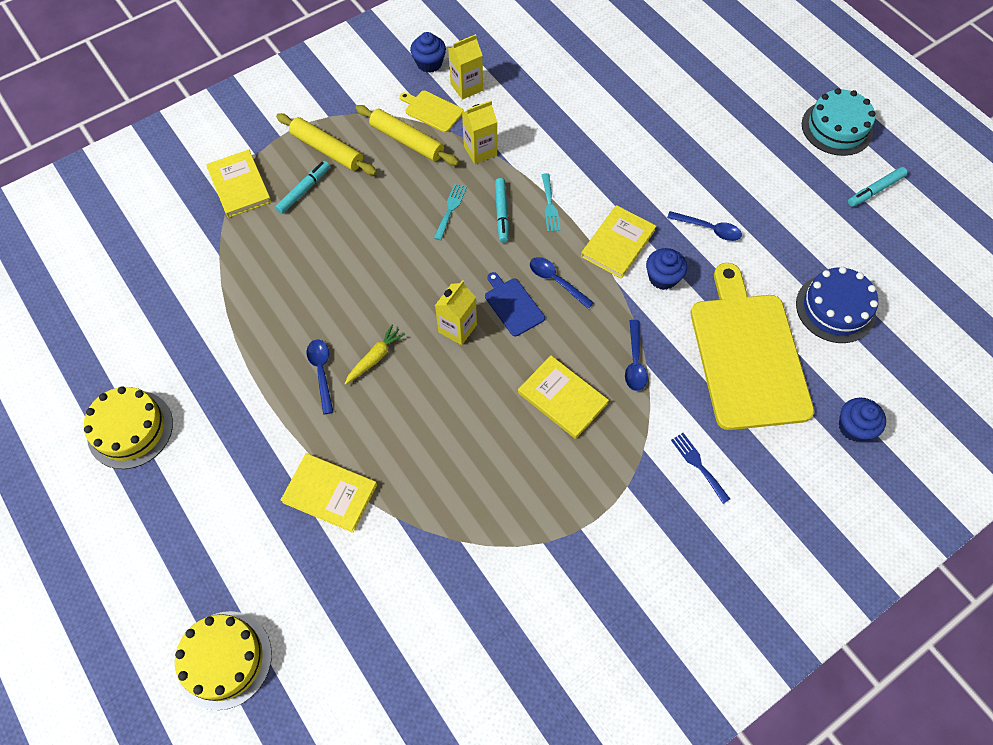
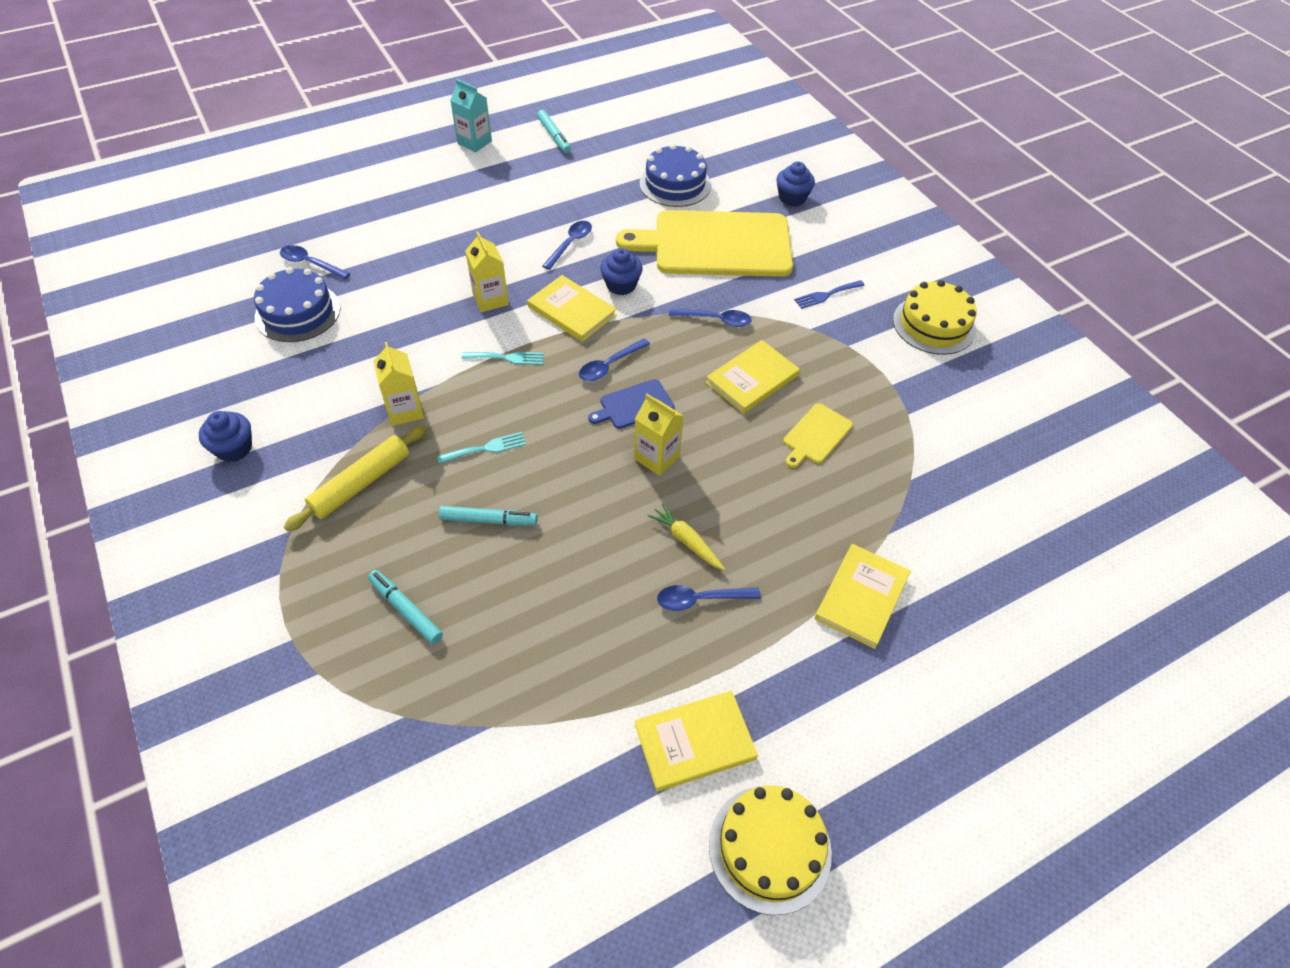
camera: 85 degrees left, 10 degrees down
yellow cake [175,611,272,710] -> yellow cake moved to [893,280,977,355]
yellow book [206,150,272,218] -> yellow book moved to [635,691,758,792]
yellow rolling pin [276,113,377,175] -> none
yellow cutting board [400,91,464,133] -> yellow cutting board moved to [783,403,853,468]
turquoise fork [434,184,467,240] -> turquoise fork turned 135 degrees clockwise [437,432,526,464]
yellow carton [448,34,483,100] -> yellow carton moved to [465,232,509,312]
turquoise marker [495,178,509,243] -> turquoise marker moved to [439,506,537,525]
turquoise cake [802,88,875,156] -> turquoise carton [450,79,492,152]
none -> blue cake [254,267,341,342]
none -> blue spoon [280,245,350,279]

